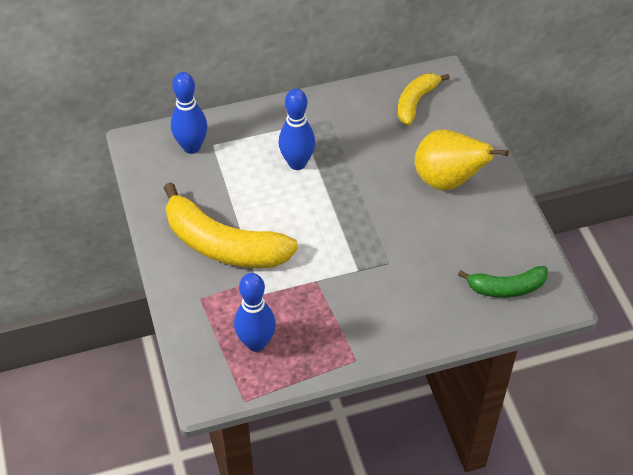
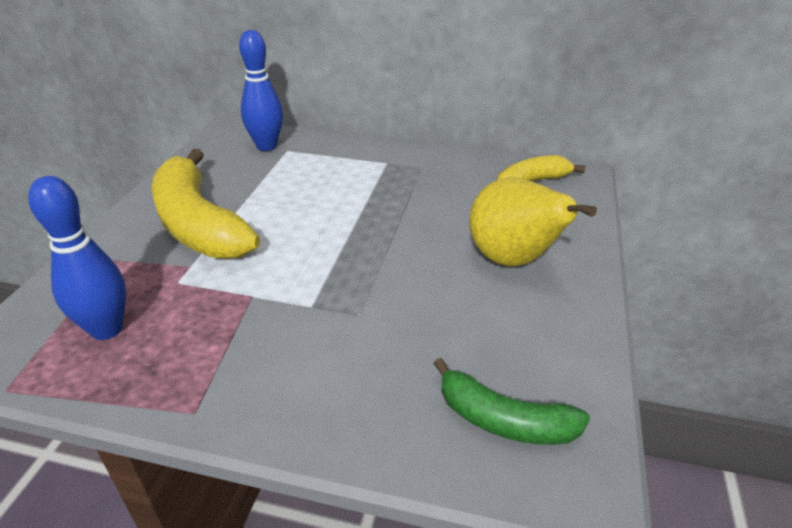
camera: 30 degrees right, 15 degrees down
blue bowling pin [279,89,315,170] -> none

